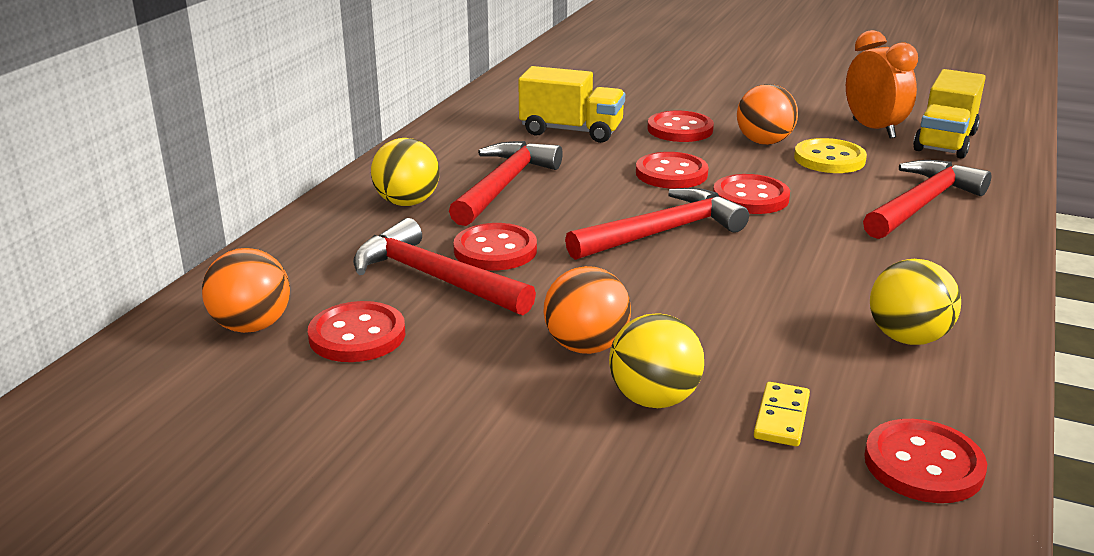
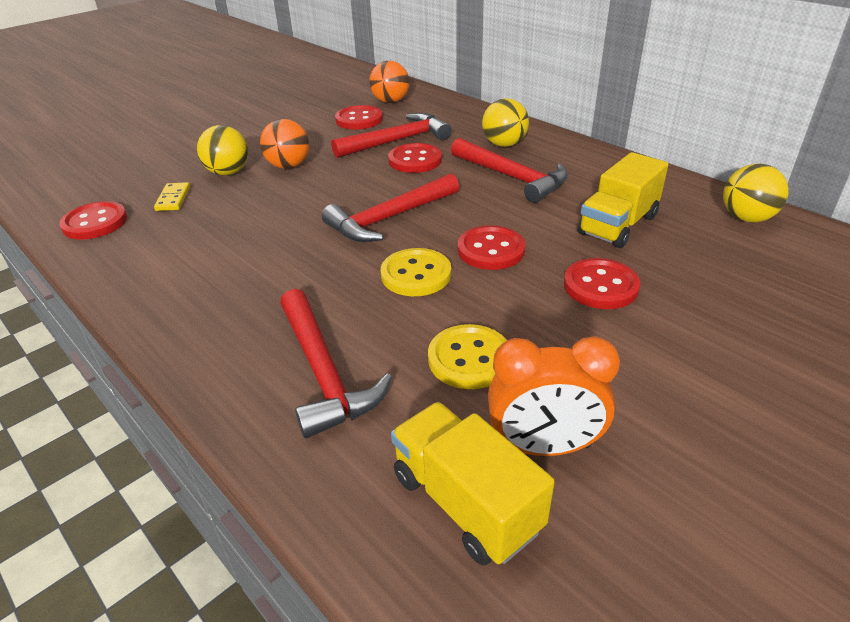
camera: 115 degrees right, 10 degrees up
red hammer [565,188,749,260] -> red hammer turned 60 degrees clockwise [322,173,459,242]
red button [713,174,790,214] -> yellow button [381,248,451,296]
orange ball [737,84,798,145] -> none
yellow domino [754,382,810,446] -> yellow domino turned 45 degrees clockwise [154,182,190,211]
yellow ball [870,259,961,345] -> yellow ball moved to [723,163,789,222]

